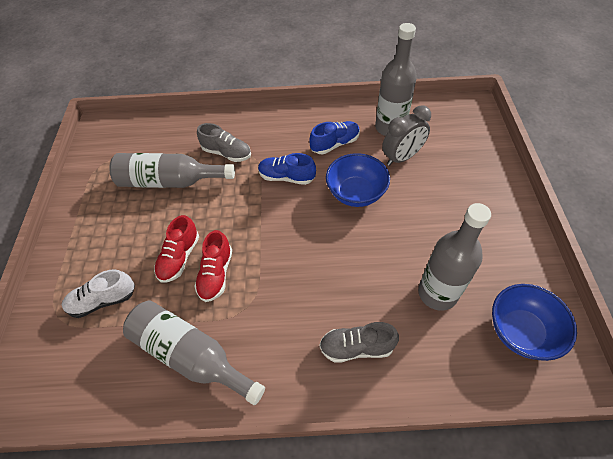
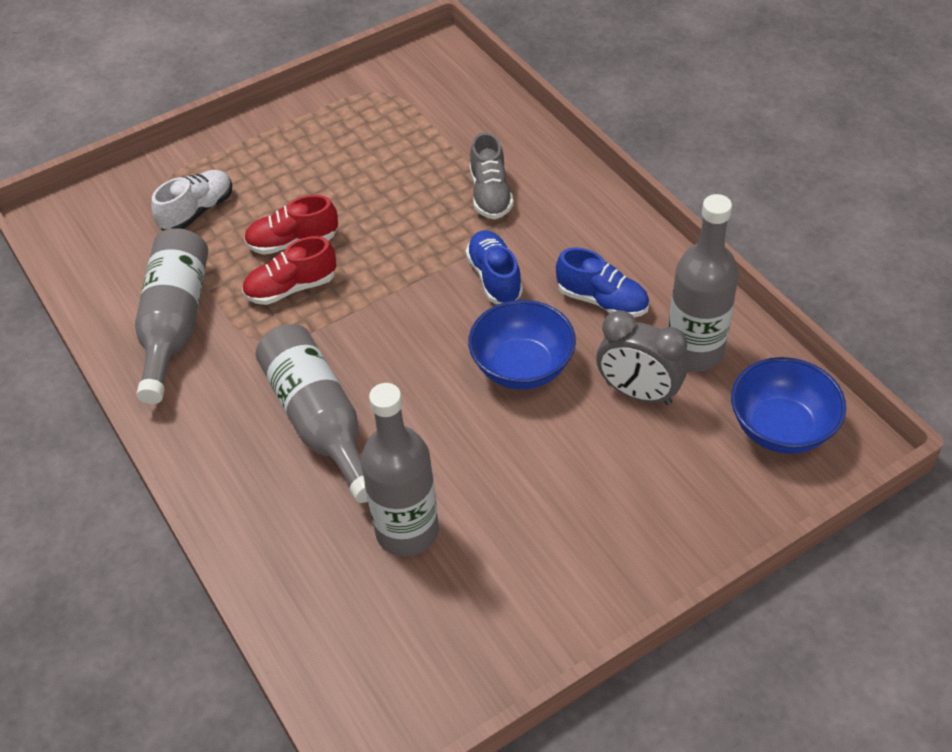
camera: 60 degrees right, 5 degrees down
white shoe [62,269,135,318] -> white shoe turned 90 degrees clockwise [151,170,232,231]
grey bottle [109,153,235,188] -> grey bottle moved to [256,324,368,503]
grey shoe [319,322,399,363] -> none
blue bowl [492,284,577,361] -> blue bowl moved to [731,357,846,454]

